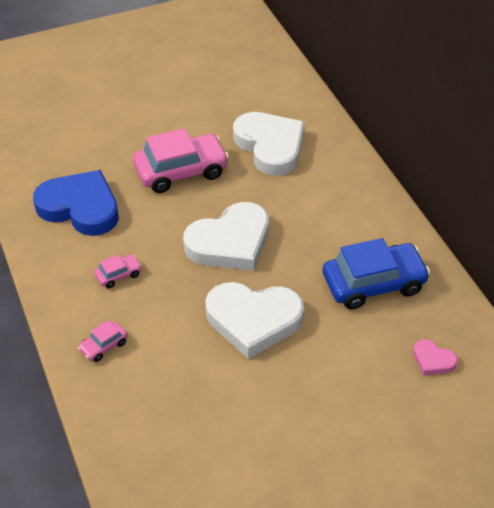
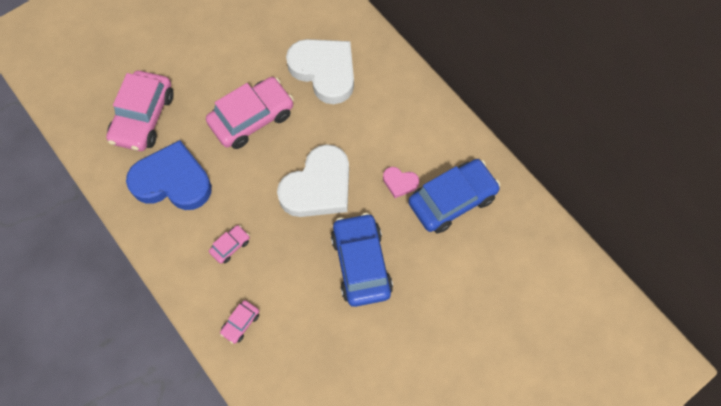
camera: 15 degrees left, 20 degrees up
white heart [205,282,304,359] -> blue car [331,213,393,307]
pink heart [413,339,458,376] -> pink heart moved to [383,167,419,198]
none -> pink car [106,71,174,151]

